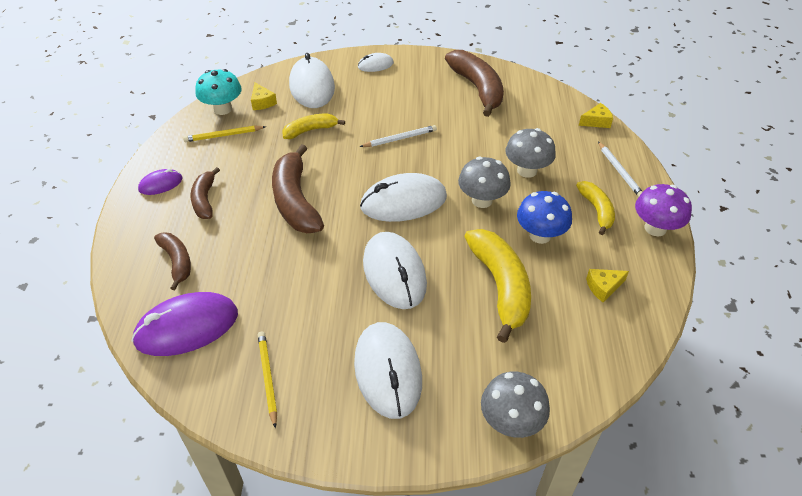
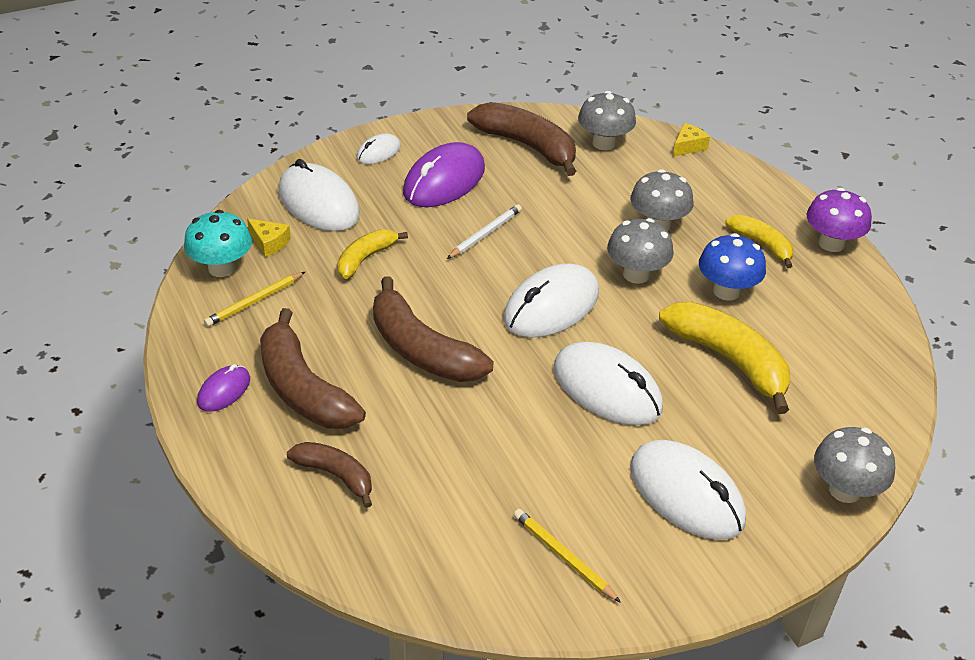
camera: 30 degrees left, 5 degrees down
purple mouse [132,292,238,356] -> purple mouse moved to [403,142,485,207]
brown banana [191,167,220,219] -> brown banana [260,308,366,429], size x1.74
yellow cheese [586,269,629,302] -> none
white pencil [598,141,642,197] -> none
none -> grey mushroom [578,91,636,150]

